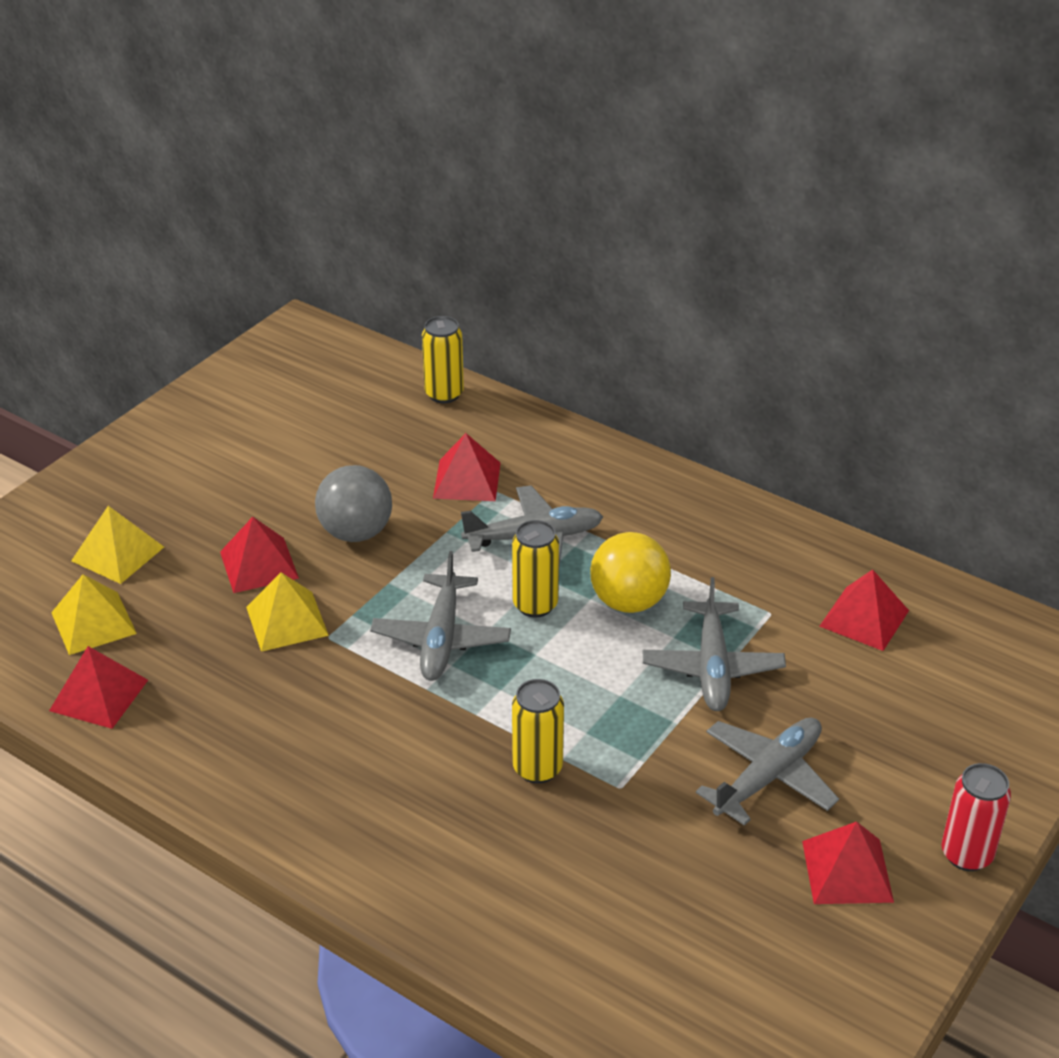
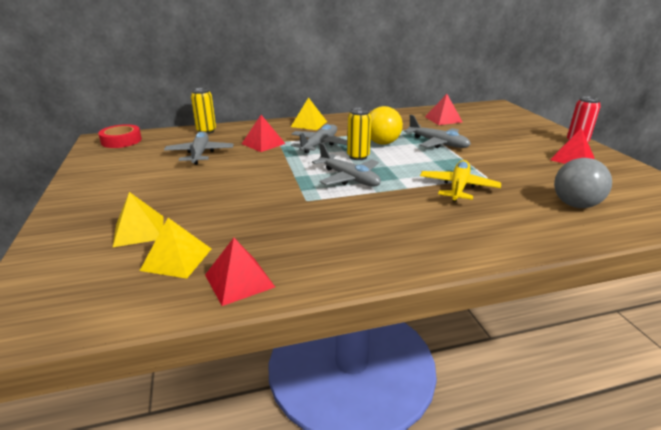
camera: 50 degrees left, 10 degrees down
red pyramid [220,517,299,593] -> none
yellow pyramid [246,572,329,652] -> yellow pyramid moved to [291,97,327,130]
grey ball [315,465,392,542] -> grey ball moved to [554,158,612,208]
yellow can [512,679,564,784] -> yellow plane [420,160,501,202]
grey plane [696,718,839,826] -> grey plane moved to [164,131,234,165]
none -> red tape [98,124,142,148]

